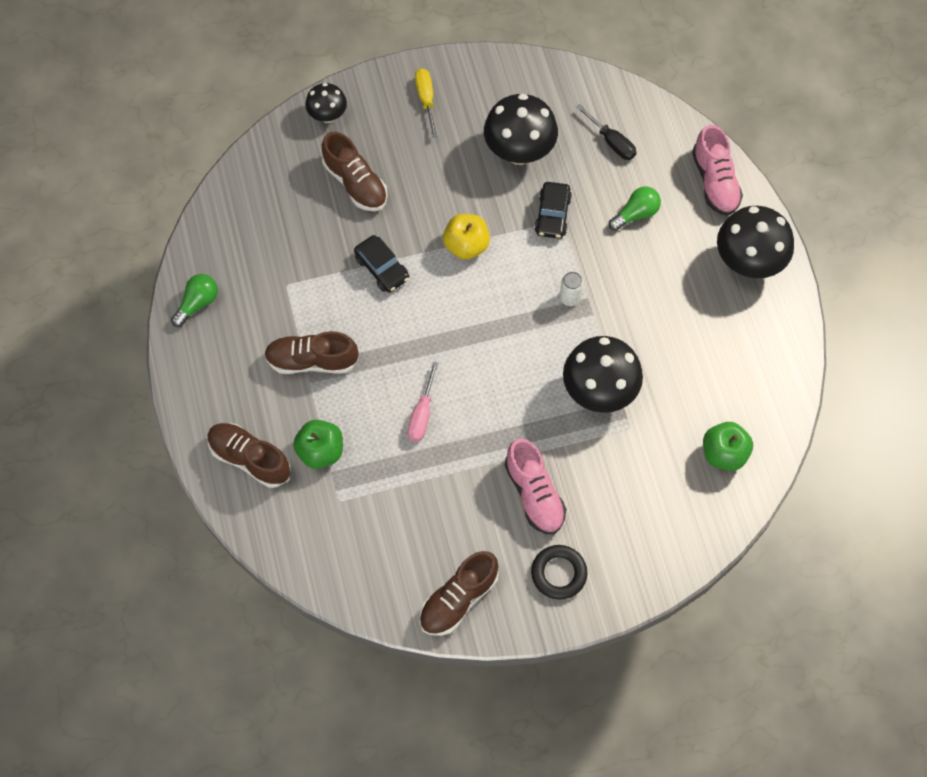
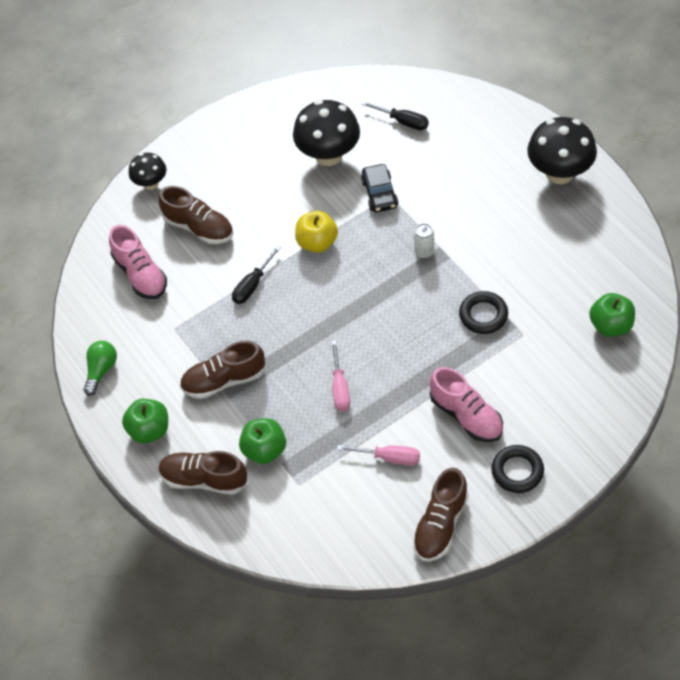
camera: 15 degrees left, 10 degrees down
black car [354,235,409,292] -> black screwdriver [232,246,281,304]
yellow screwdriver [415,68,437,138] -> none
black mushroom [563,336,643,413] -> black ring [459,291,508,334]
green light bulb [609,186,661,231] -> none
pink shoe [692,125,743,216] -> pink shoe moved to [109,225,167,299]
none -> green apple [122,399,168,444]
none -> pink screwdriver [337,445,420,466]

